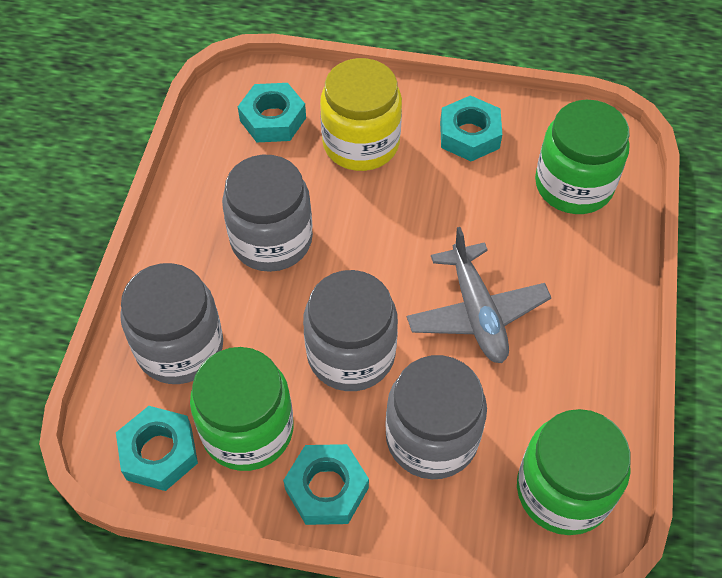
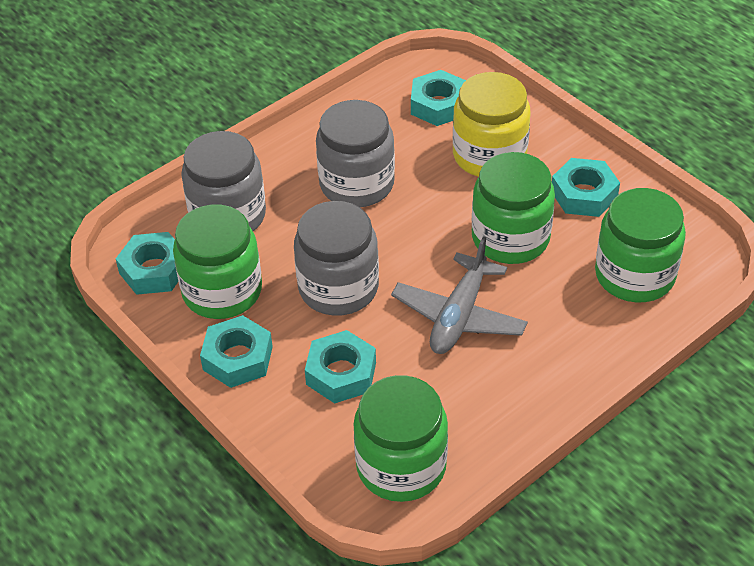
camera: 40 degrees right, 10 degrees down
grey jar [385,355,487,479] -> turquoise nut [305,330,376,404]
none -> green jar [472,152,555,264]

